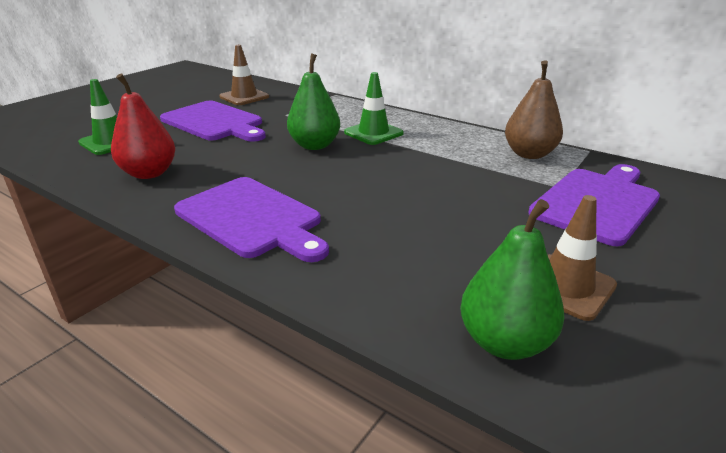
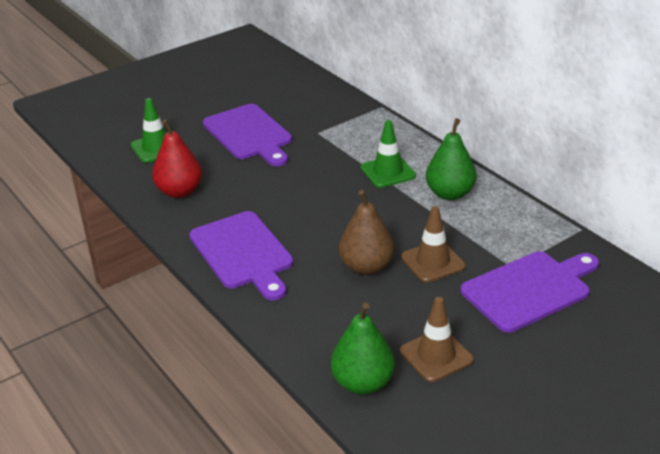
camera: 20 degrees right, 5 degrees up
brown traffic cone [219,45,269,105] -> brown traffic cone moved to [401,206,466,283]
green pear [287,53,340,150] -> green pear moved to [426,118,476,200]
brown pear [505,60,563,159] -> brown pear moved to [339,190,394,275]

